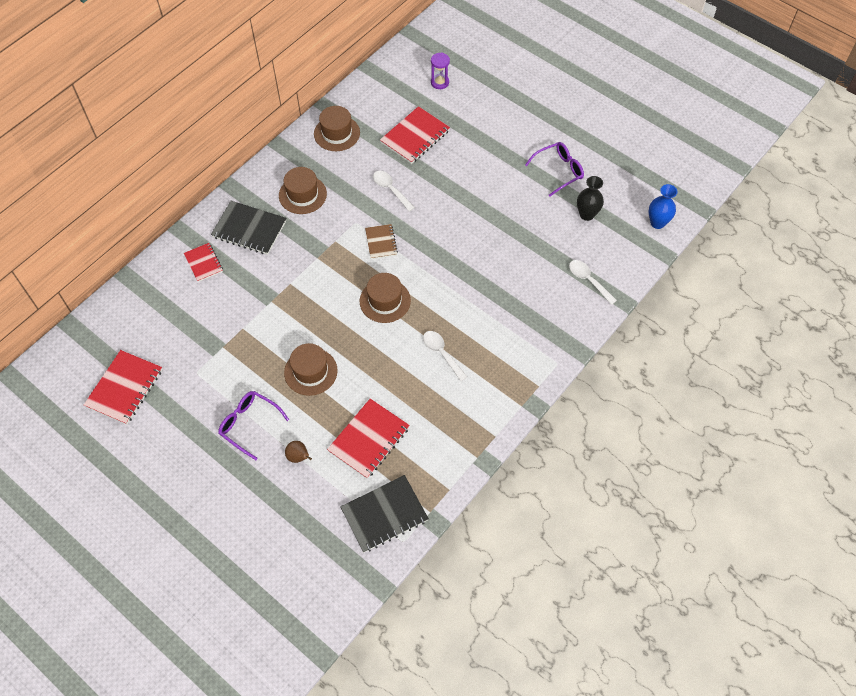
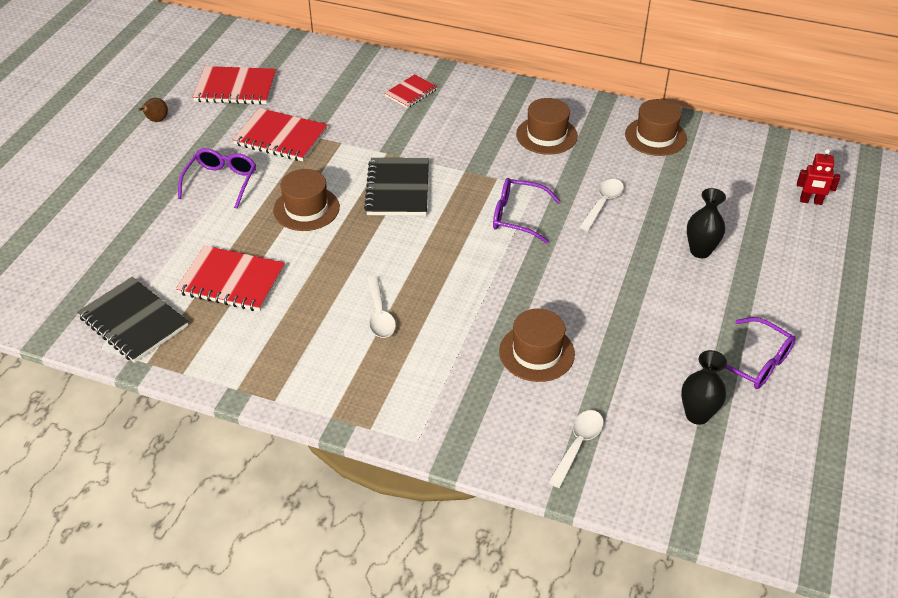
camera: 70 degrees right, 15 degrees down
black notebook [211,201,286,255] -> black notebook moved to [364,158,429,216]
brown pear [285,441,312,463] -> brown pear moved to [138,98,168,122]
brown hat [360,273,411,323] -> brown hat moved to [499,309,575,382]
brown notebook [365,224,398,259] -> purple glasses [493,178,560,243]
red notebook [380,106,450,164] -> red notebook moved to [233,108,328,161]
white spoon [423,331,467,381] -> white spoon turned 135 degrees clockwise [367,276,396,338]
purple hourglass [431,53,450,89] -> red robot [797,149,840,205]
blue vase [649,184,677,229] -> none
none -> black vase [687,188,726,258]

